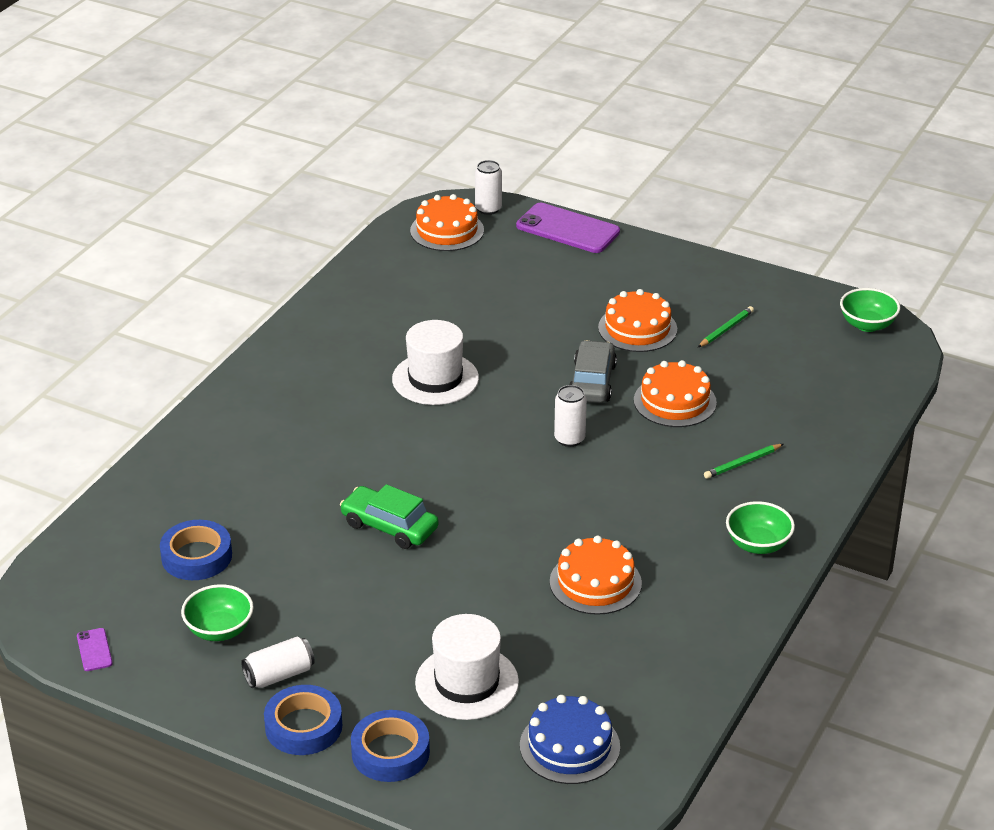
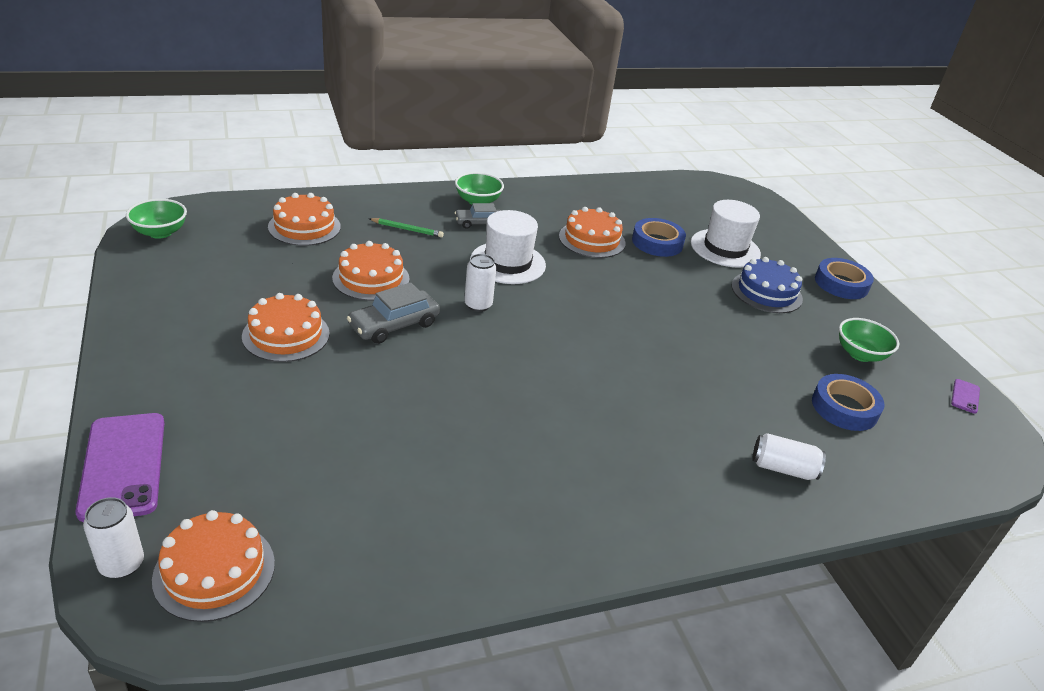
camera: 140 degrees left, 0 degrees up
white can [241,637,315,688] -> white can moved to [752,433,826,480]
green car [340,484,439,549] -> none
blue tape [351,710,430,782] -> blue tape moved to [632,218,686,257]
white hat [392,320,479,405] -> white hat moved to [470,210,546,284]
blue cake [520,695,620,784] -> blue cake moved to [731,257,803,313]
green pencil [698,306,754,347] -> none
none -> orange cake [268,193,341,246]
none -> grey car [455,203,501,229]

